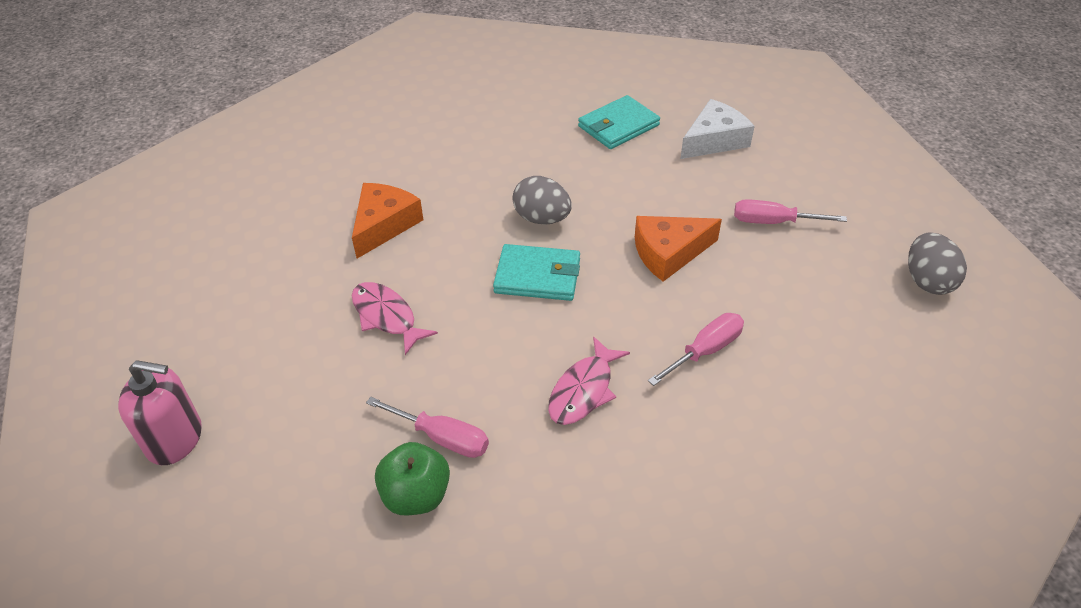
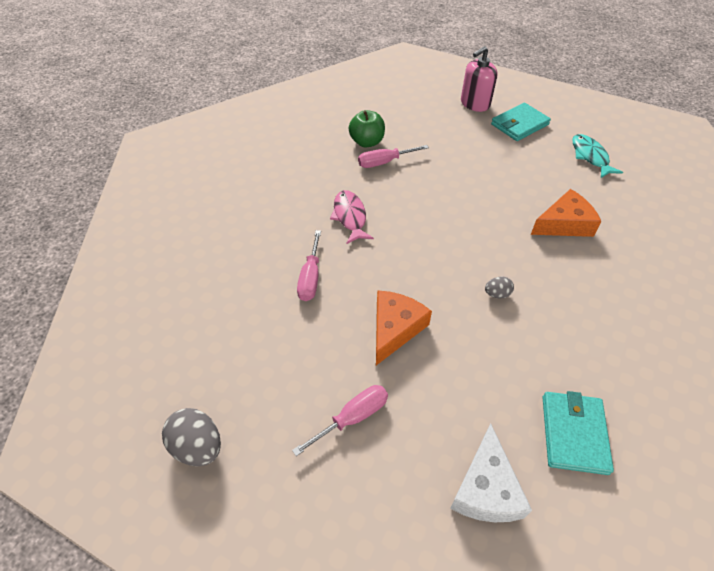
camera: 135 degrees right, 5 degrees up
orange cheese [352,183,423,259] -> orange cheese turned 90 degrees counterclockwise [531,189,601,237]
pink fish [352,282,438,355] -> none
turquoise wallet [493,244,580,301] -> turquoise wallet moved to [491,103,551,141]
grey egg [513,176,572,225] -> grey egg [485,276,514,298], size x0.55
none -> turquoise fish [572,134,623,178]

